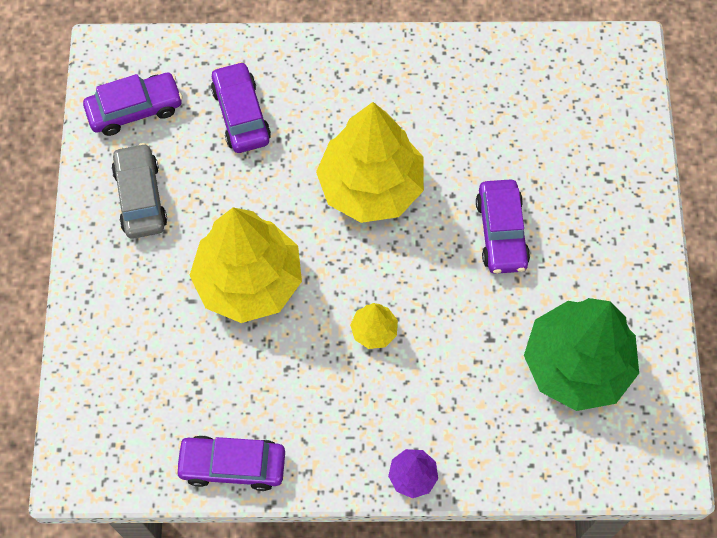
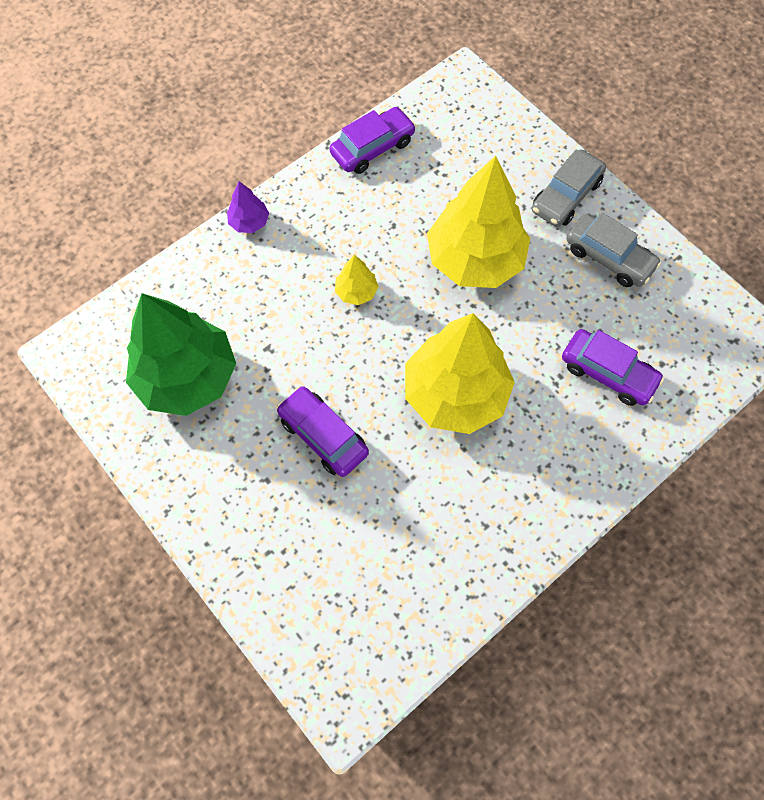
camera: 140 degrees right, 0 degrees up
purple car [83,73,183,136] -> none
none -> grey car [532,149,606,227]

